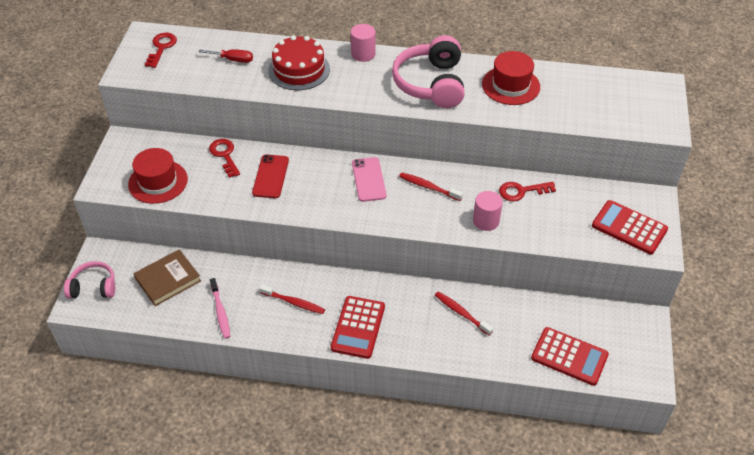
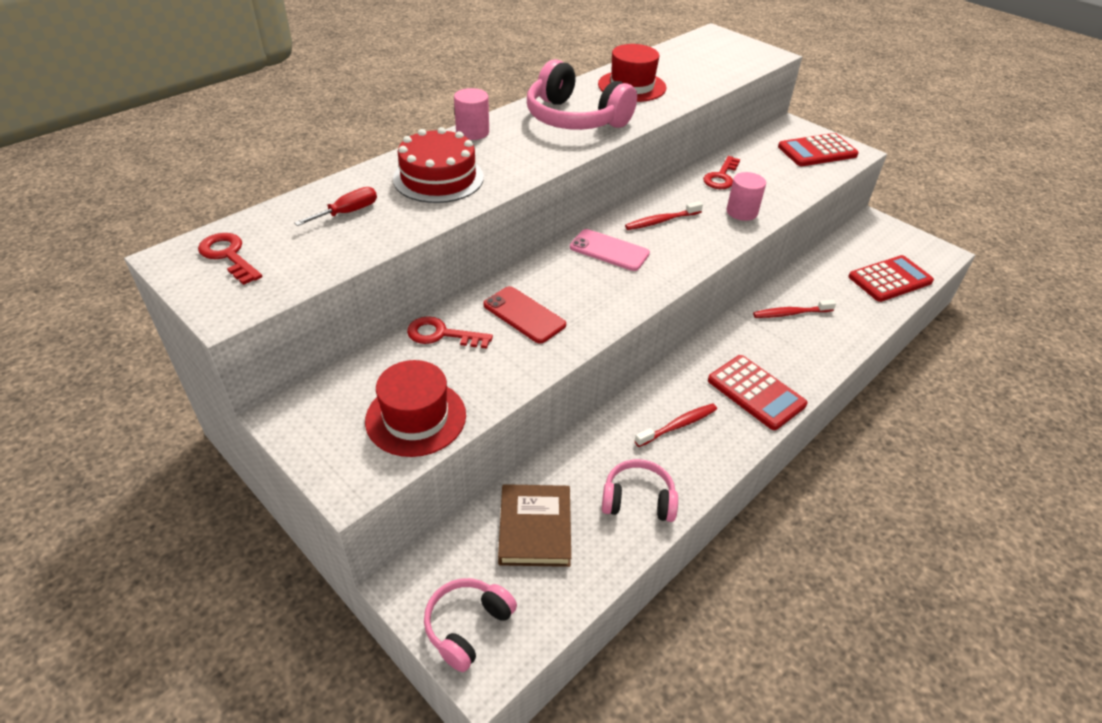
camera: 55 degrees left, 5 degrees down
pink toothbrush [210,278,230,339] -> pink headphones [602,459,678,522]

